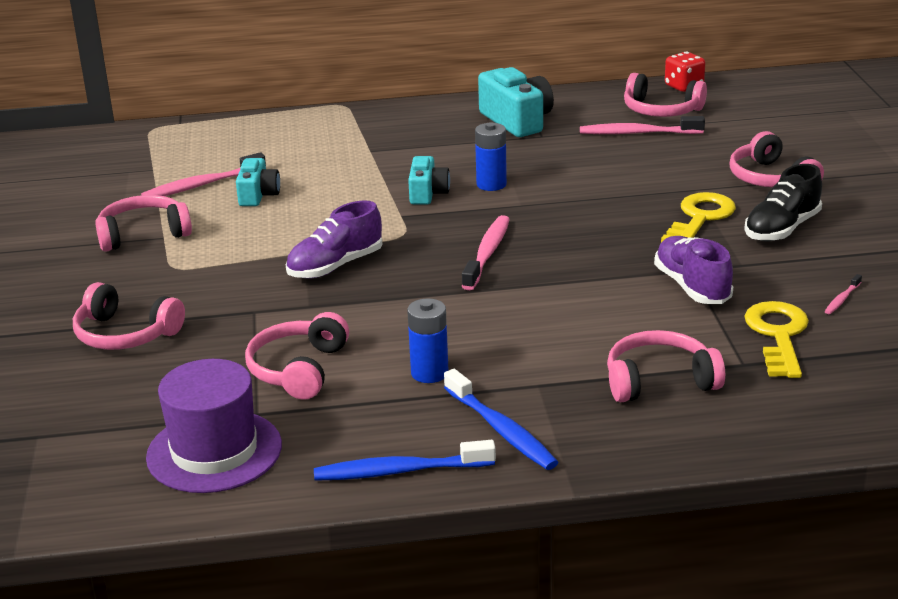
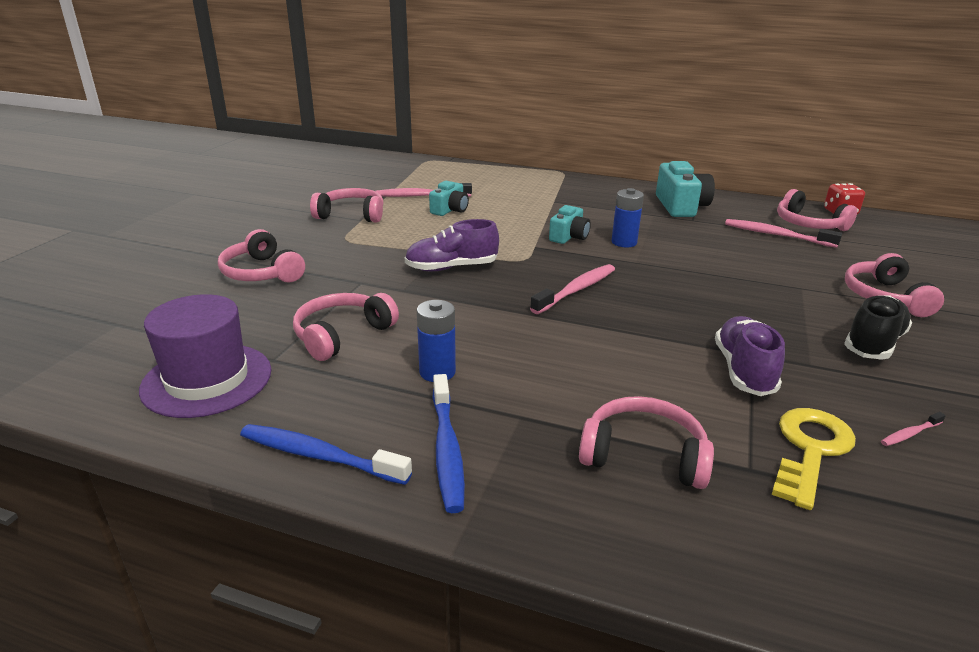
camera: 25 degrees right, 0 degrees up
yellow key [661,192,736,243] -> none
black shoe [744,164,822,241] -> black shoe turned 150 degrees clockwise [844,296,912,360]

